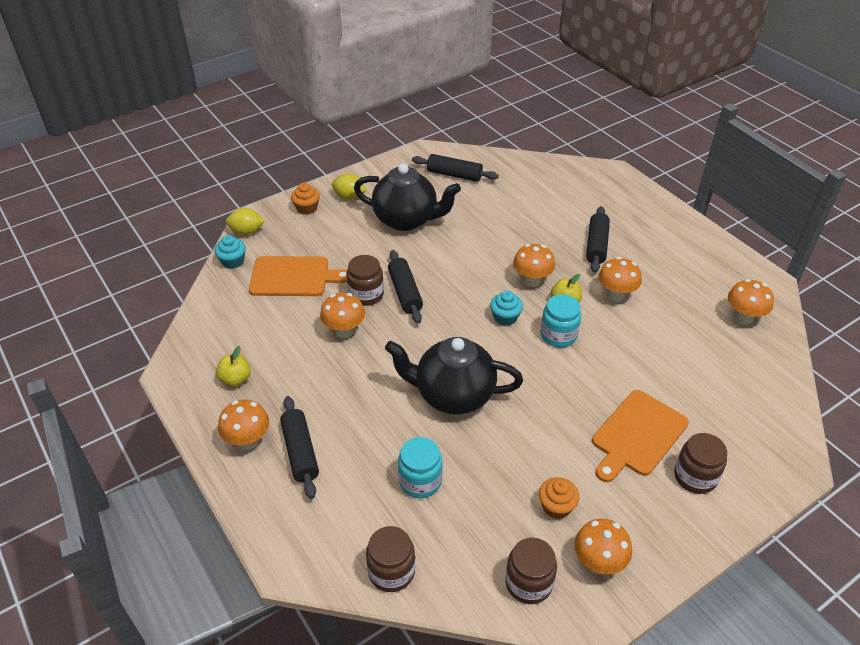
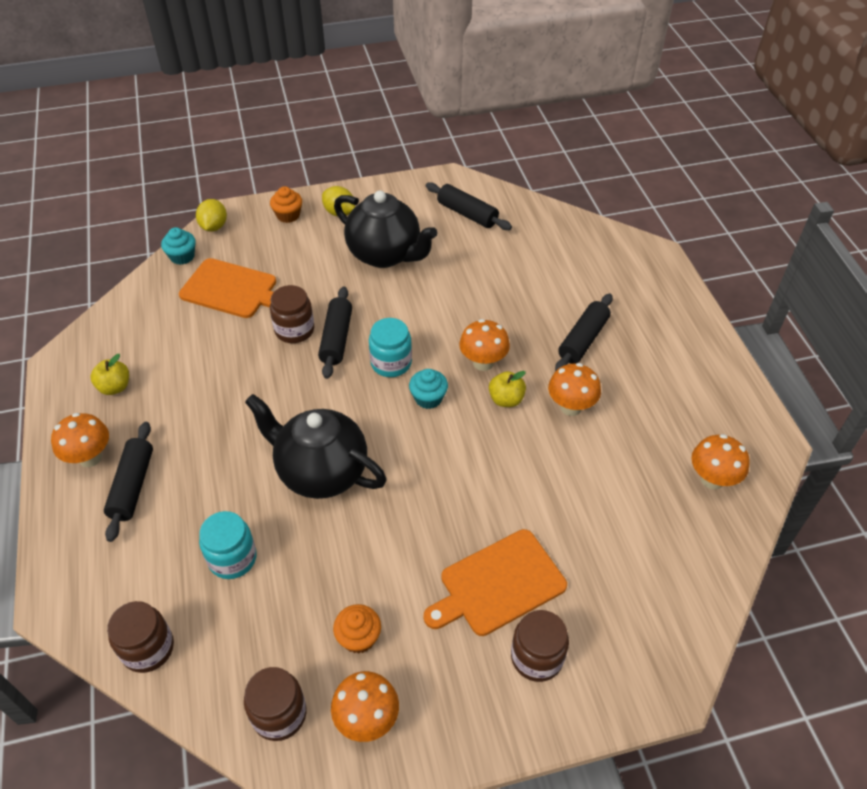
camera: 20 degrees right, 5 degrees up
yellow lemon [226,208,265,235] -> yellow lemon turned 75 degrees clockwise [196,199,227,232]
orange mushroom [320,293,365,338] -> none
turquoise jar [540,294,581,348] -> turquoise jar moved to [369,318,412,377]

